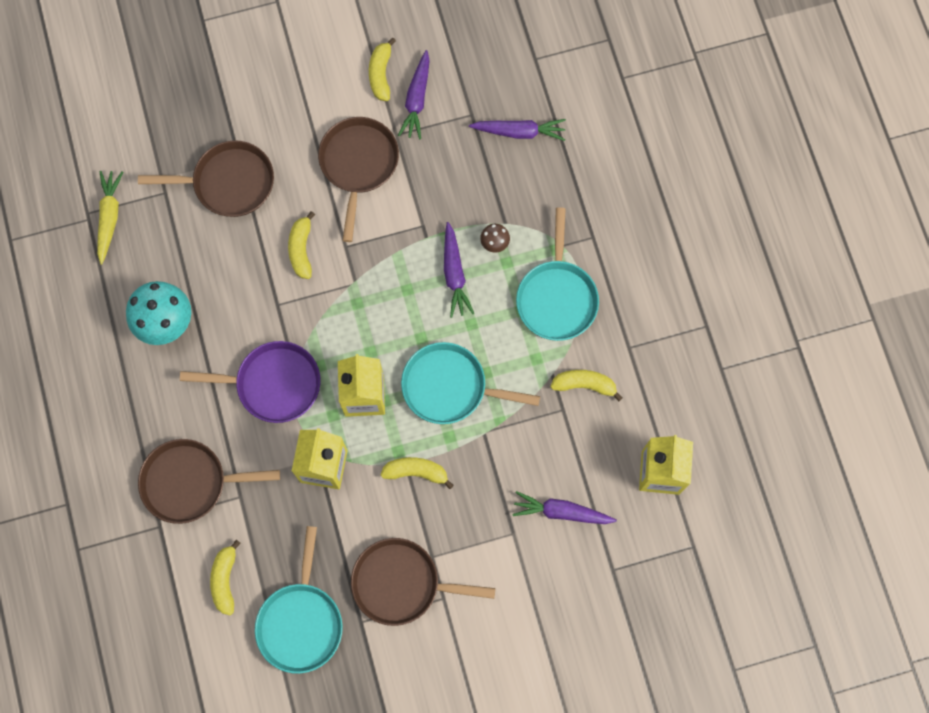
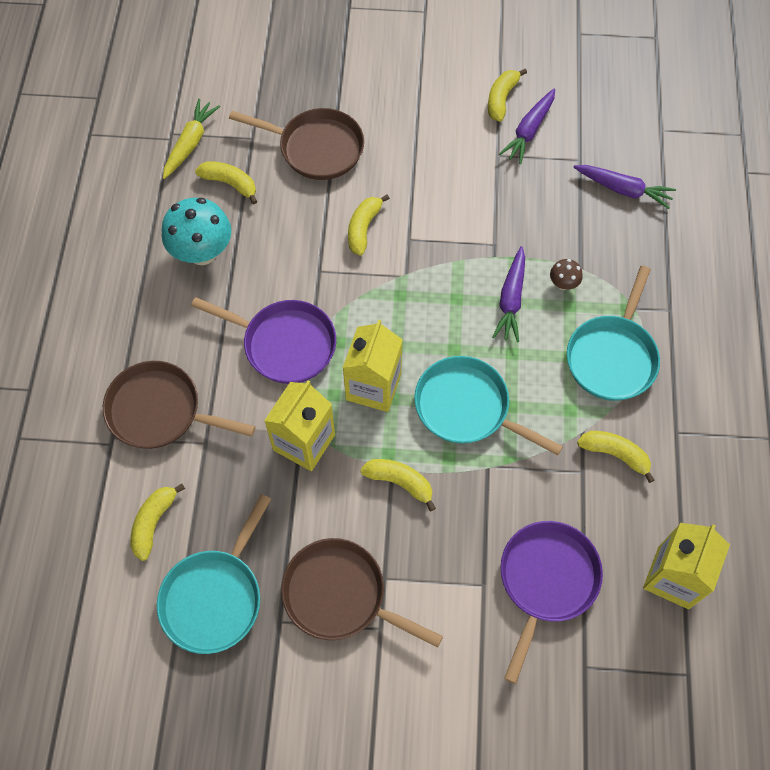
camera: 20 degrees right, 10 degrees down
brown pan [318,117,399,242] -> none
purple carrot [512,491,617,524] -> purple pan [500,521,603,684]
none -> yellow banana [195,161,257,205]

